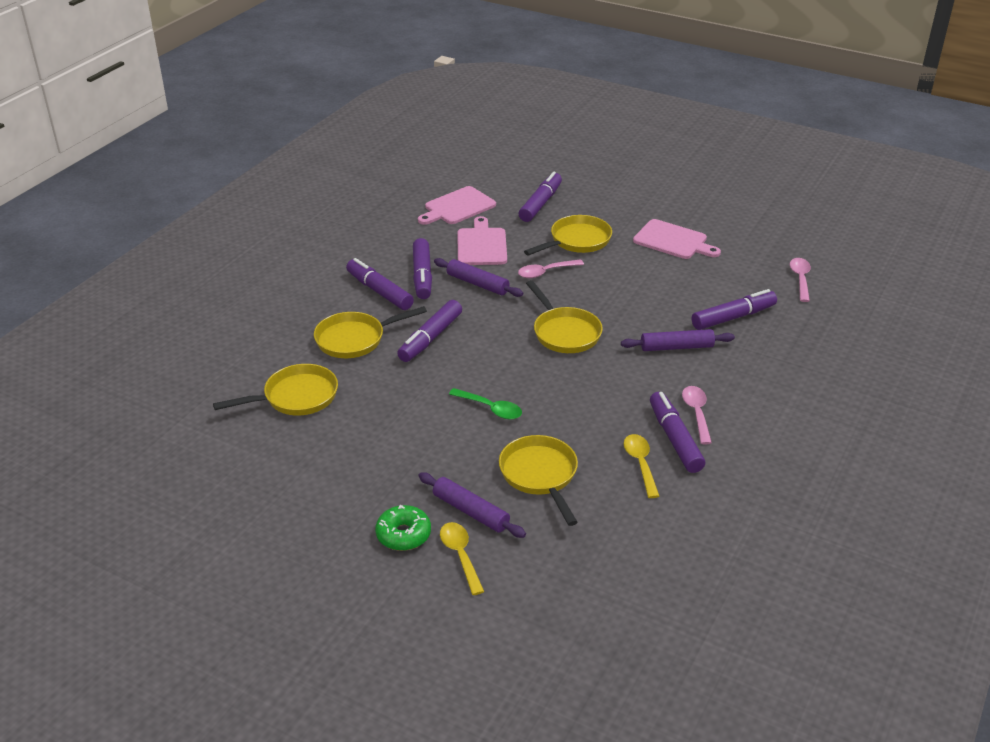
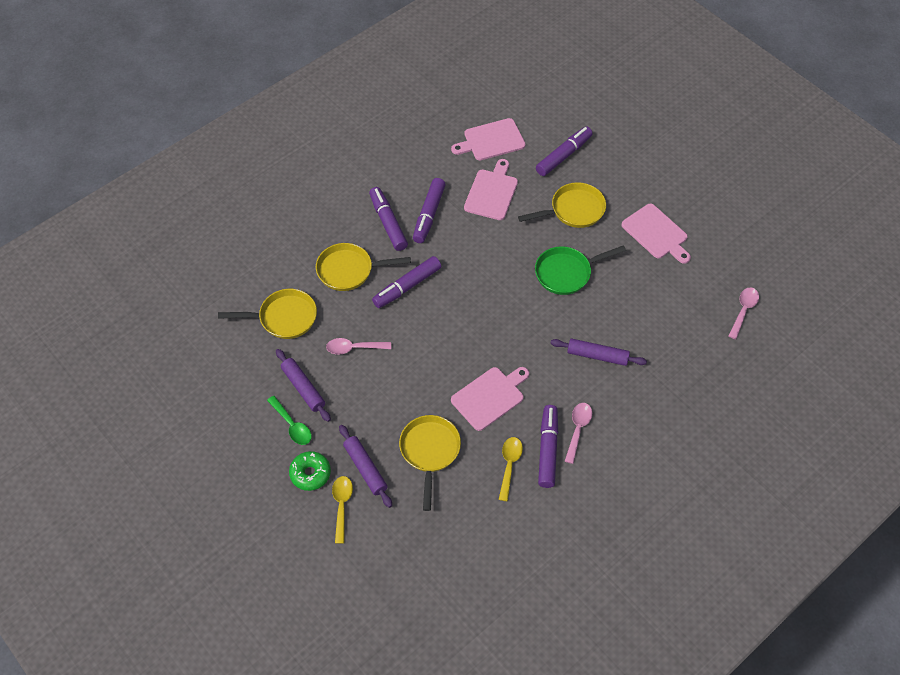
camera: 20 degrees right, 20 degrees up
purple rolling pin [434,258,523,297] -> purple rolling pin moved to [276,349,331,422]
green spoon [449,388,522,419] -> green spoon moved to [267,396,312,445]
pink spoon [518,259,584,278] -> pink spoon moved to [326,338,391,355]
yellow pan [526,280,603,353] -> none
purple marker [692,289,777,330] -> none
none -> pink cutting board [451,367,529,431]
none -> green pan [535,245,626,295]

